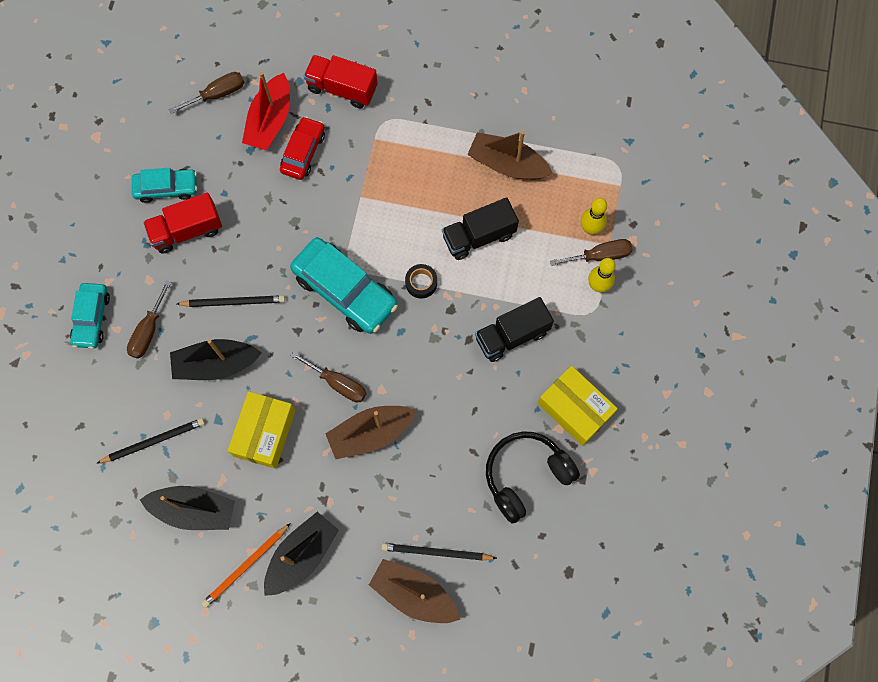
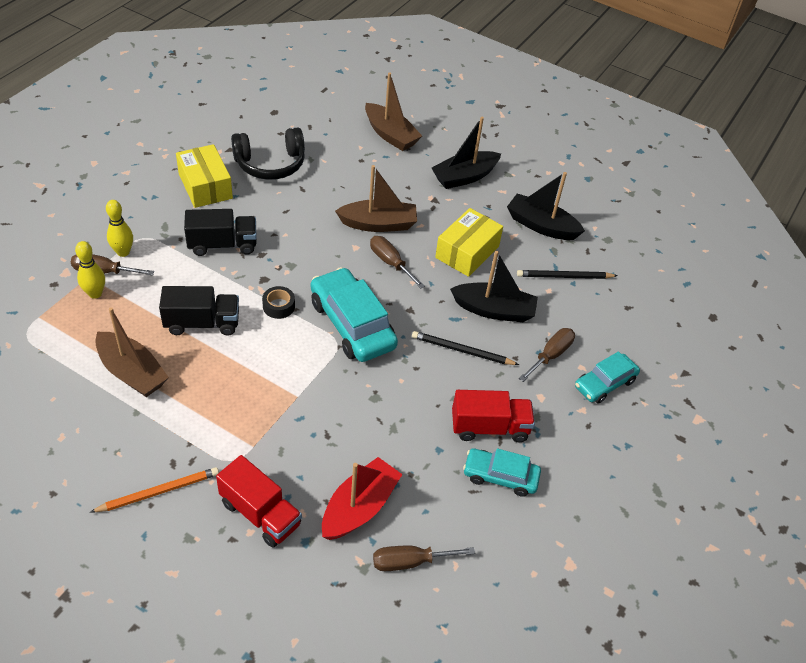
camera: 165 degrees left, 25 degrees down
turquoise car [70,283,110,349] -> turquoise car turned 150 degrees counterclockwise [575,352,640,403]
orange pencil [202,523,291,608] -> orange pencil moved to [90,467,219,512]
red car [280,116,325,180] -> none
black pencil [381,543,497,561] -> none

